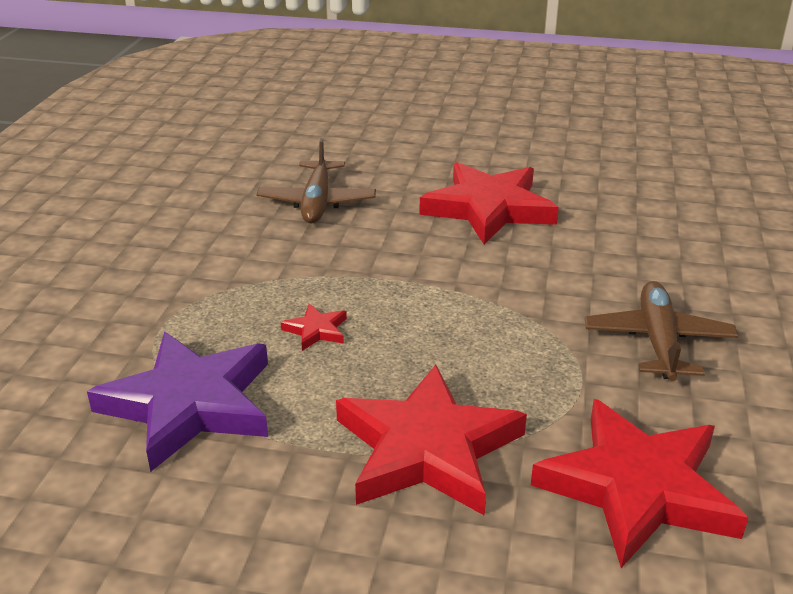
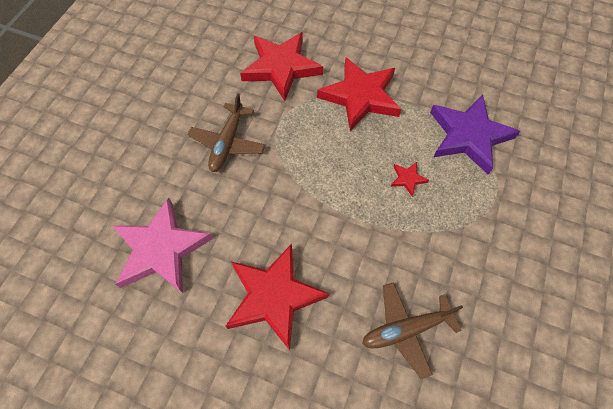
camera: 170 degrees left, 30 degrees up
brown plane [256,138,376,224] -> brown plane turned 120 degrees counterclockwise [362,282,463,379]
none -> pink star [113,198,213,293]

